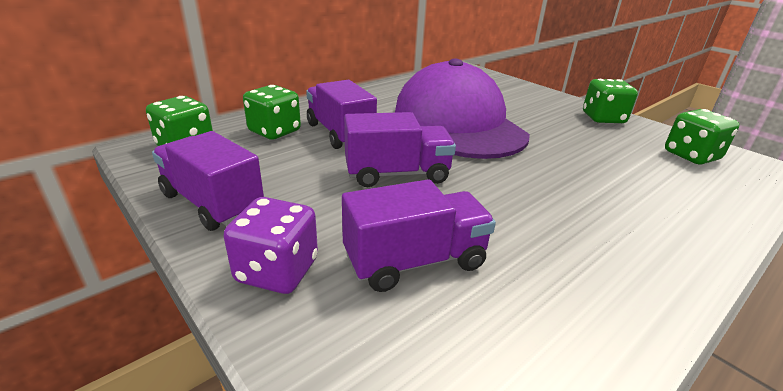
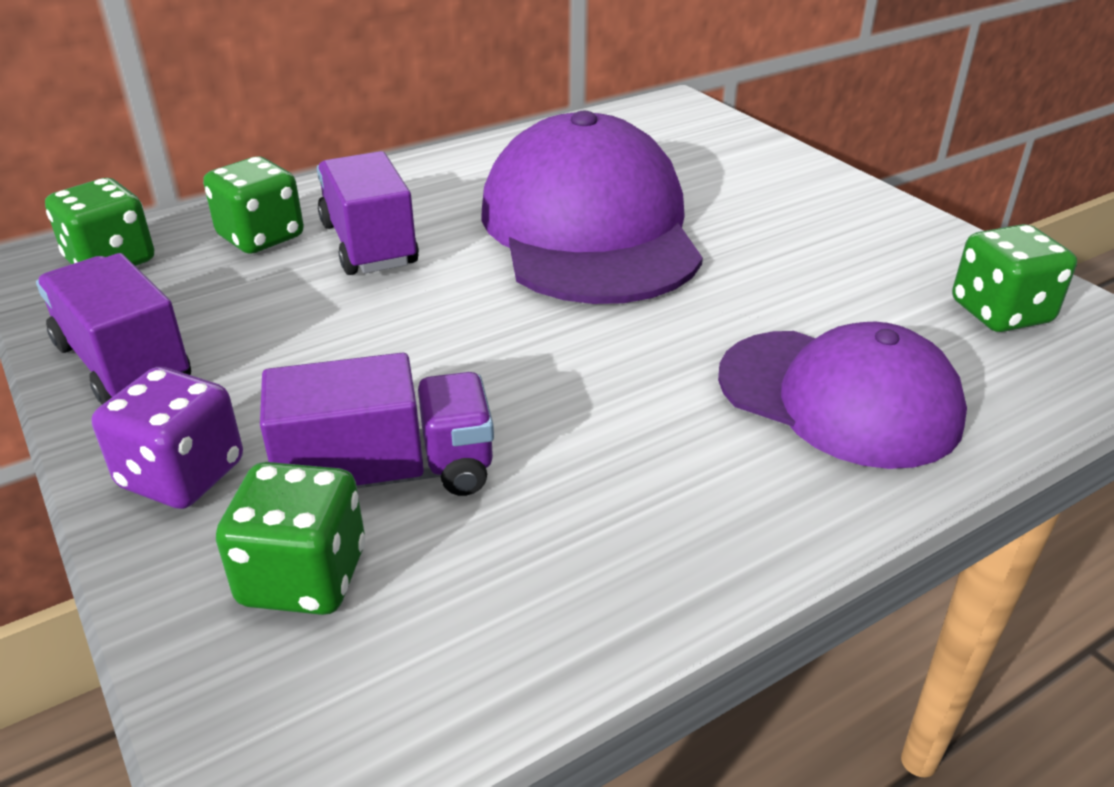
camera: 10 degrees right, 5 degrees up
purple truck [344,112,456,187] -> none
green dice [583,79,638,123] -> green dice moved to [216,462,365,615]
none -> purple cap [718,322,967,469]

